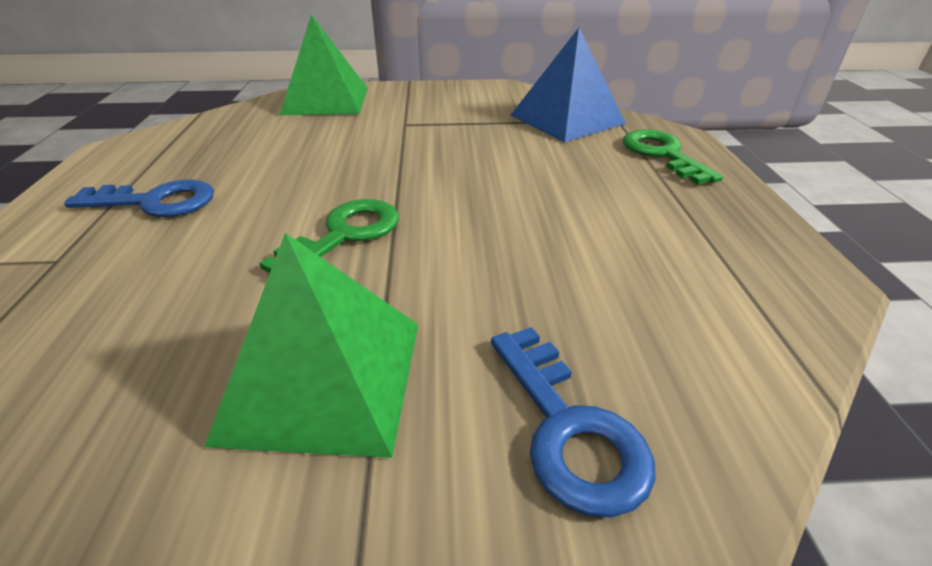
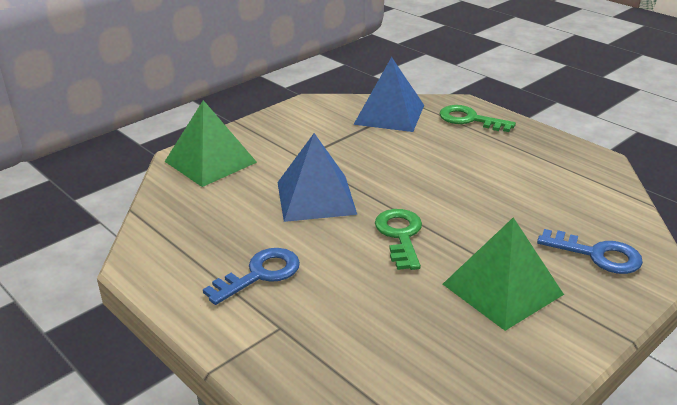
camera: 40 degrees left, 5 degrees down
none -> blue pyramid [277,133,357,222]

